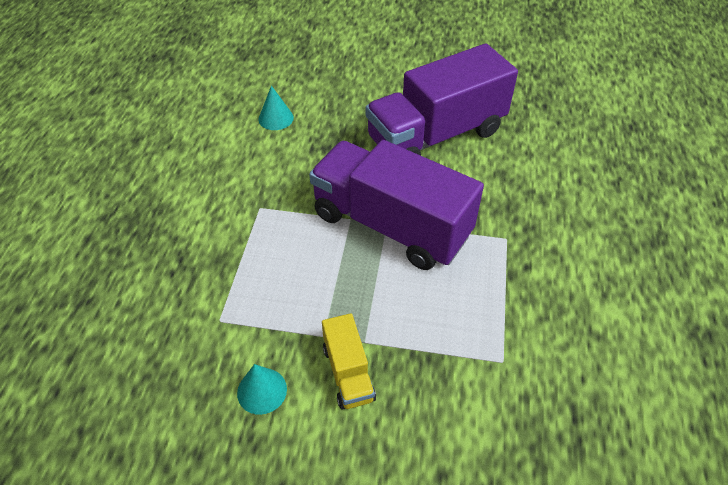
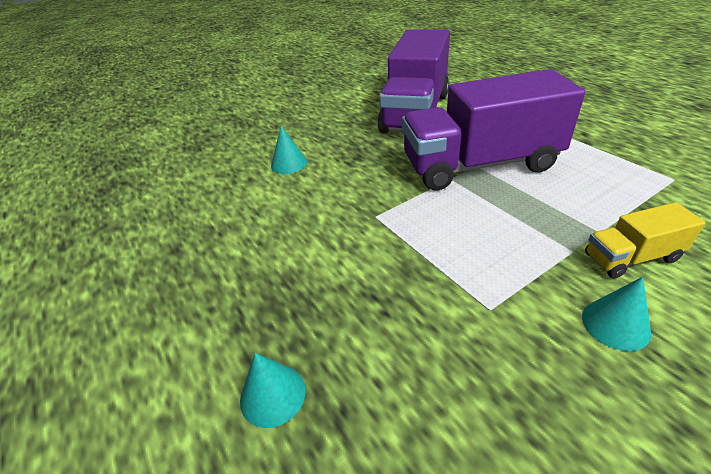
camera: 40 degrees left, 10 degrees down
yellow truck [322,313,376,410] -> yellow truck turned 135 degrees clockwise [585,202,705,279]
none -> turquoise cone [240,353,306,428]

